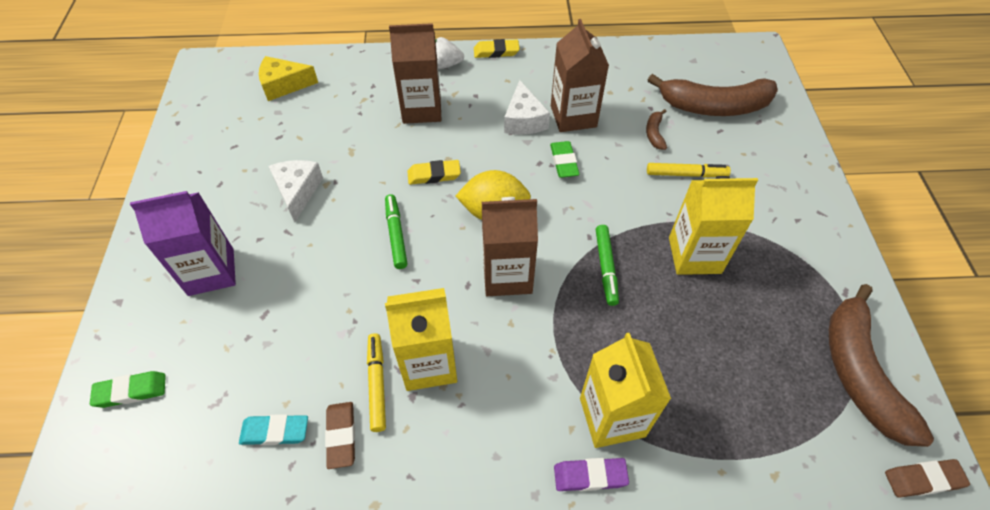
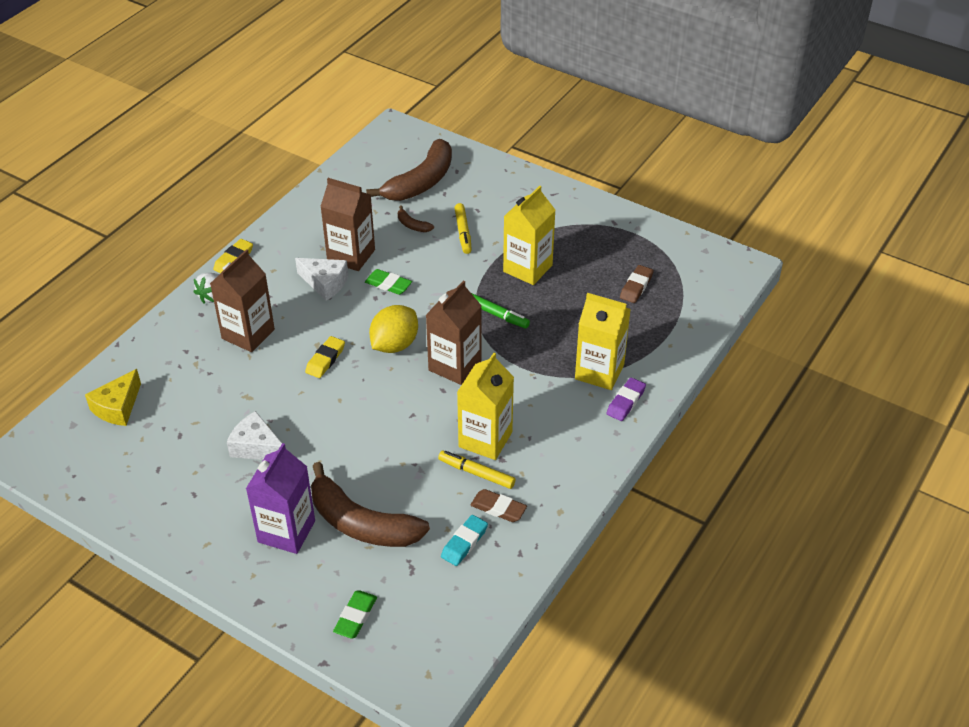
camera: 55 degrees left, 10 degrees down
green marker [385,194,407,269] -> none
yellow marker [647,163,731,178] -> yellow marker turned 135 degrees clockwise [454,203,472,254]
brown banana [829,284,934,447] -> brown banana moved to [311,462,430,547]
brown eraser [885,459,970,497] -> brown eraser moved to [620,265,654,303]

